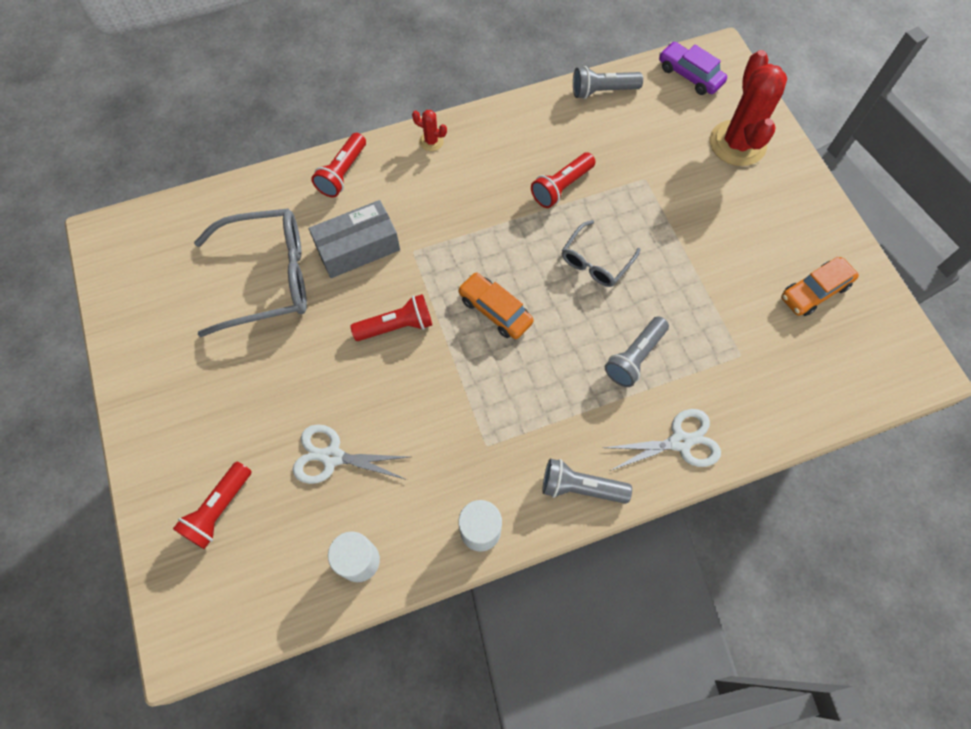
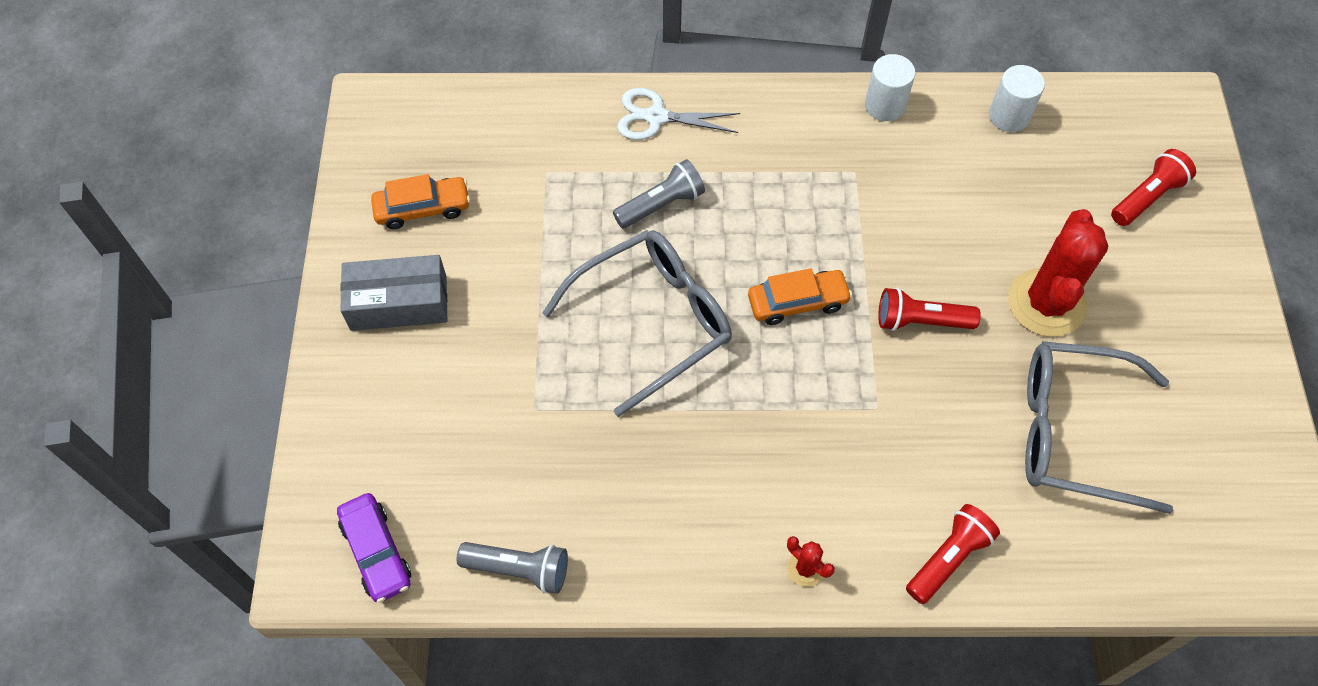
camera: 160 degrees left, 5 degrees down
white scissors [292,424,409,484] -> none
grey box [309,200,400,278] -> grey box moved to [340,255,447,331]
orange car [458,272,534,339] -> orange car turned 75 degrees counterclockwise [748,268,852,325]
red flashlight [531,152,595,208] -> none
grey flashlight [542,459,632,504] -> none
grey glasses [562,220,641,287] -> grey glasses [542,230,732,417], size x1.83
red cactus [710,50,787,166] -> red cactus moved to [1008,209,1108,337]

